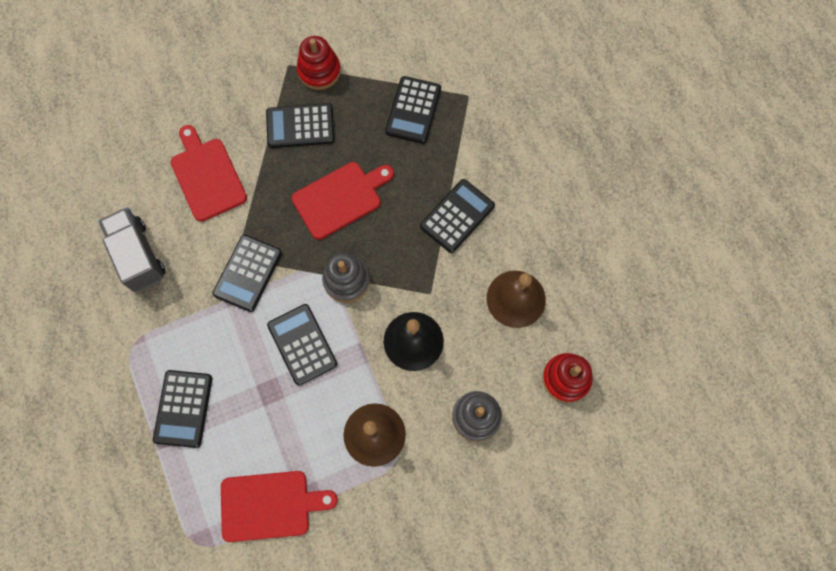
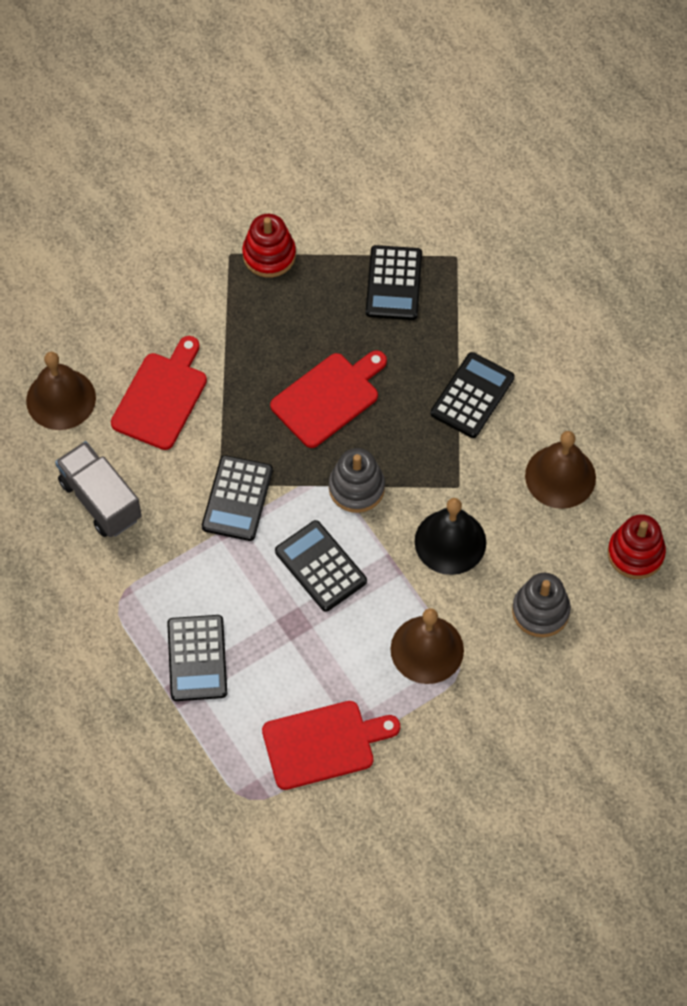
camera: 10 degrees left, 10 degrees down
red cutting board [171,125,247,222] -> red cutting board turned 60 degrees clockwise [111,336,207,450]
black calculator [266,103,335,148] -> none
none -> brown bell [26,352,96,430]

